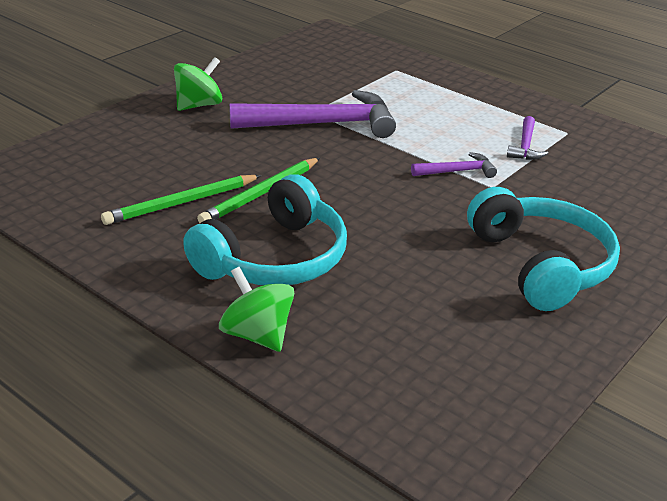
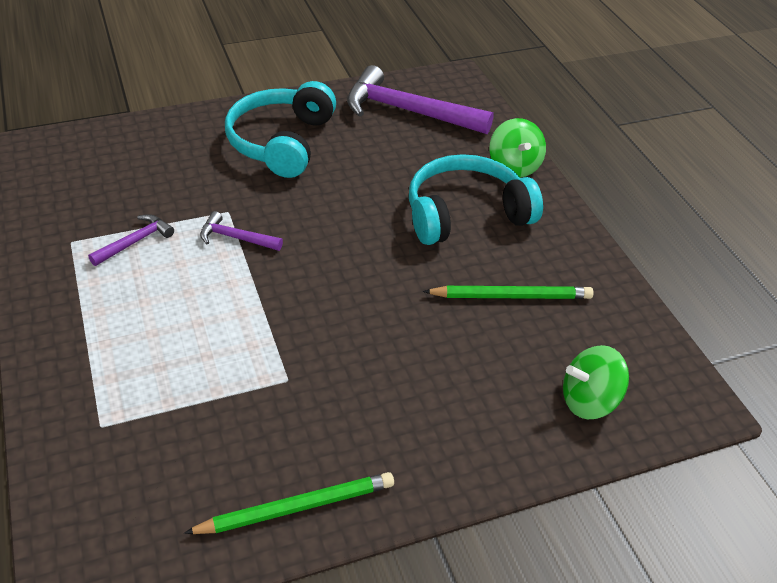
camera: 150 degrees left, 10 degrees up
green spinning top [174,57,222,111] -> green spinning top moved to [563,345,629,419]
green pencil [197,158,320,223] -> green pencil moved to [184,472,394,534]
purple hammer [229,90,396,138] -> purple hammer moved to [347,65,494,134]

